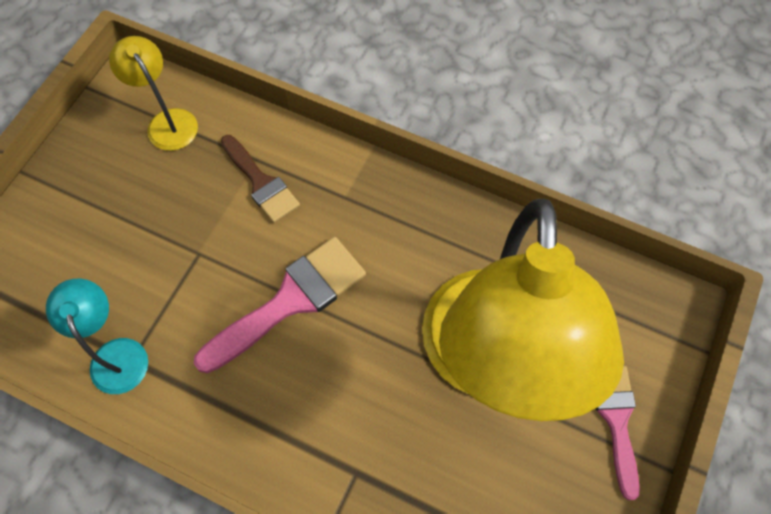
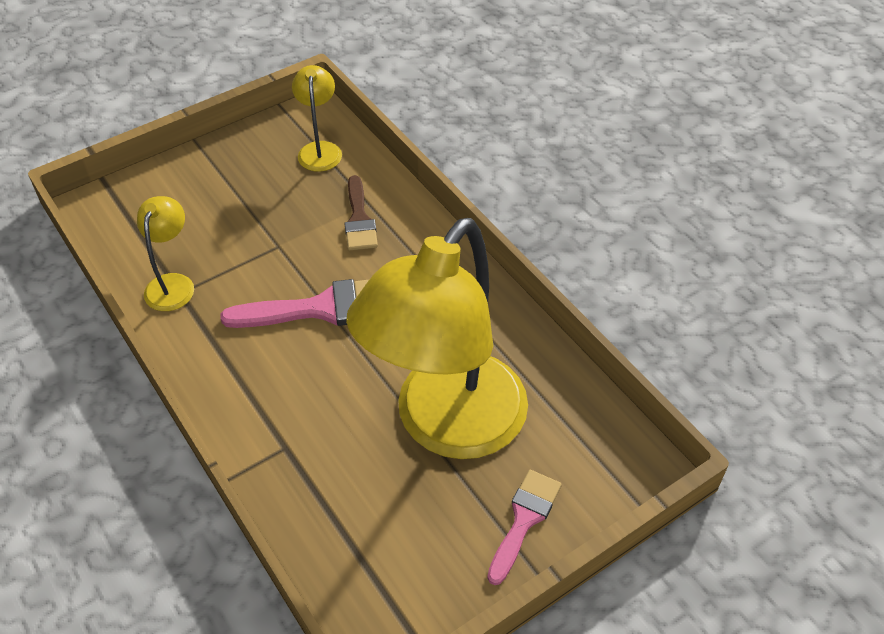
camera: 30 degrees right, 15 degrees down
turquoise lamp [46,279,148,394] -> yellow lamp [137,196,194,311]

